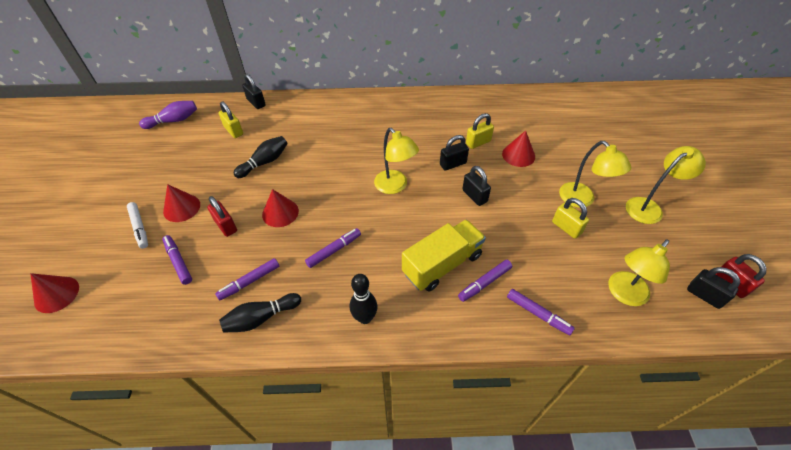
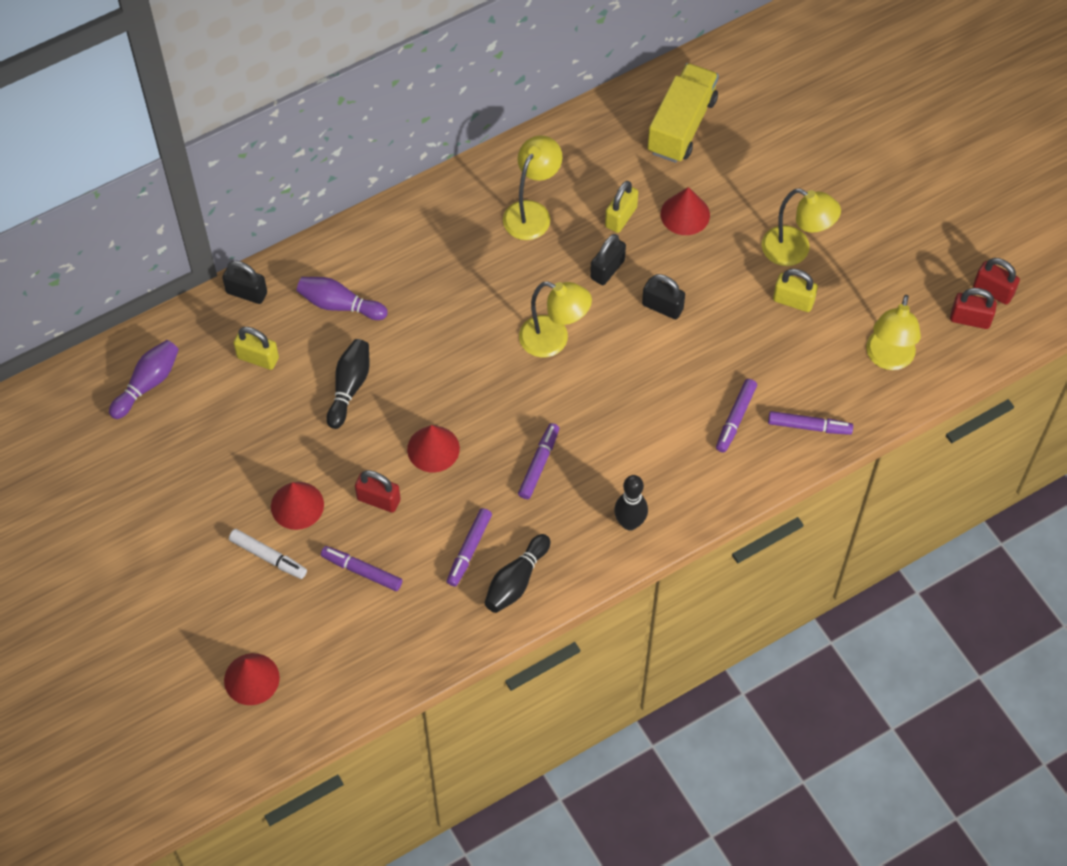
camera: 30 degrees left, 10 degrees up
yellow truck [402,219,486,291] -> yellow truck moved to [648,63,719,163]
yellow lamp [626,146,706,224] -> yellow lamp moved to [503,135,562,240]
black padlock [687,267,740,309] -> red padlock [950,288,997,329]
none -> purple bowling pin [296,277,388,320]

